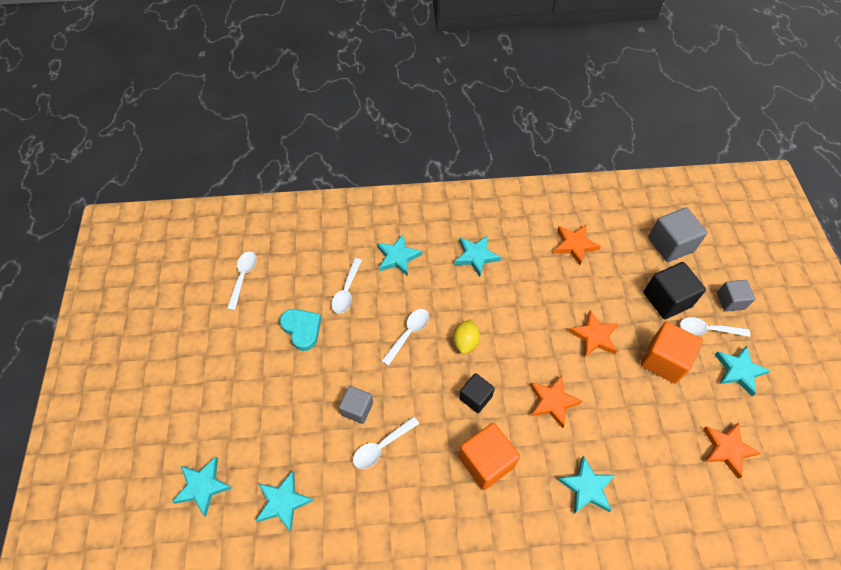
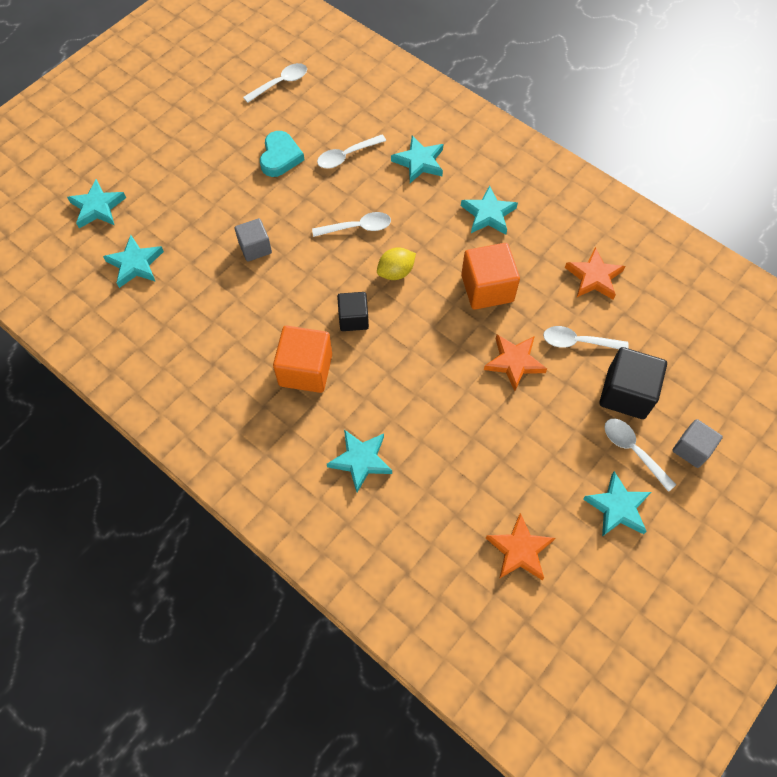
camera: 45 degrees right, 5 degrees up
white spoon [353,416,419,469] -> white spoon moved to [543,326,629,349]
orange star [530,375,582,428] -> none
orange cube [641,322,703,384] -> orange cube moved to [461,243,520,310]
grey cube [648,207,707,262] -> none

